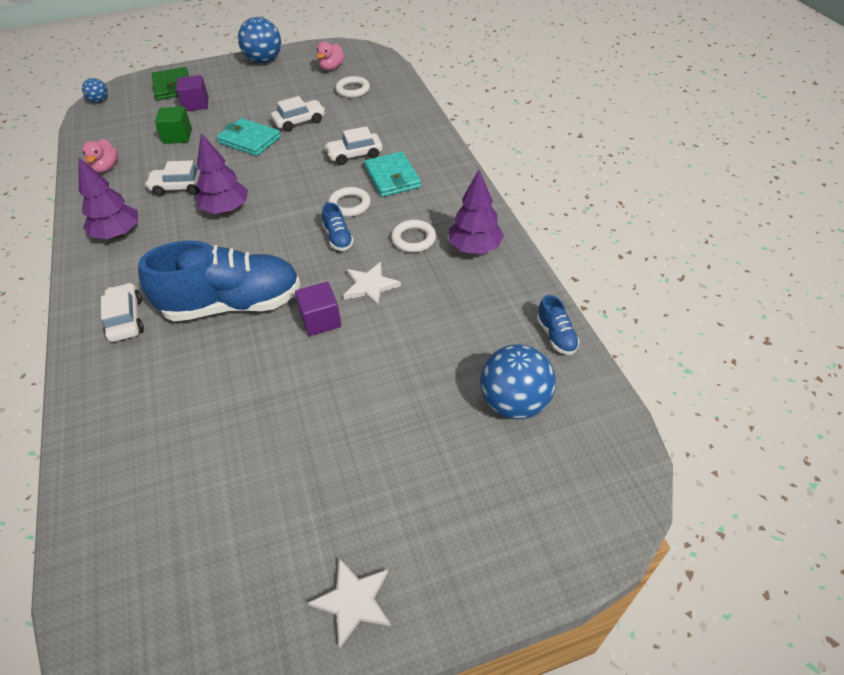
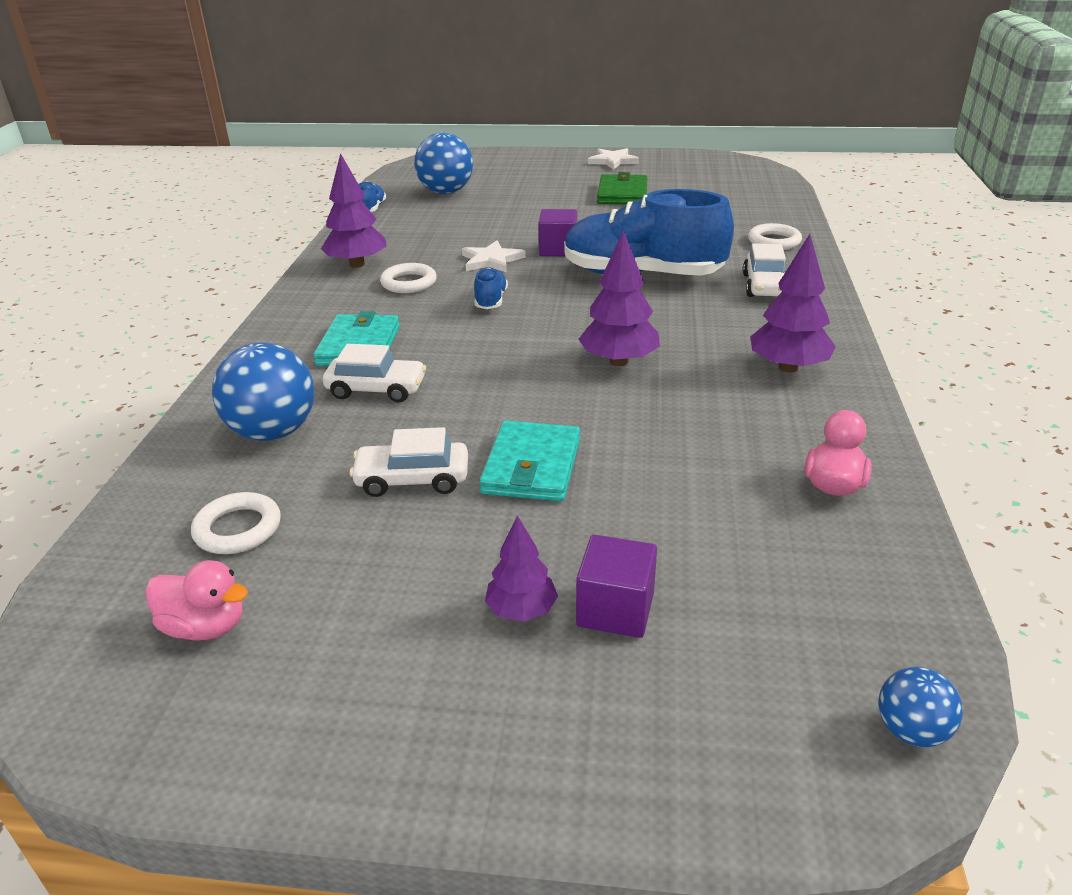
camera: 155 degrees left, 15 degrees down
white car [145,160,201,196] -> none
green wallet [152,67,189,100] -> green wallet moved to [597,172,648,204]
green cube [155,106,192,144] -> none
turquoise wallet [216,118,281,156] -> turquoise wallet turned 45 degrees clockwise [479,421,580,501]
blue ball [238,17,281,63] -> blue ball moved to [212,342,315,441]
pink duck [317,41,344,71] -> pink duck turned 60 degrees clockwise [145,560,248,641]
white ring [328,187,371,217] -> white ring moved to [748,223,802,250]
none -> purple tree [485,515,558,621]

